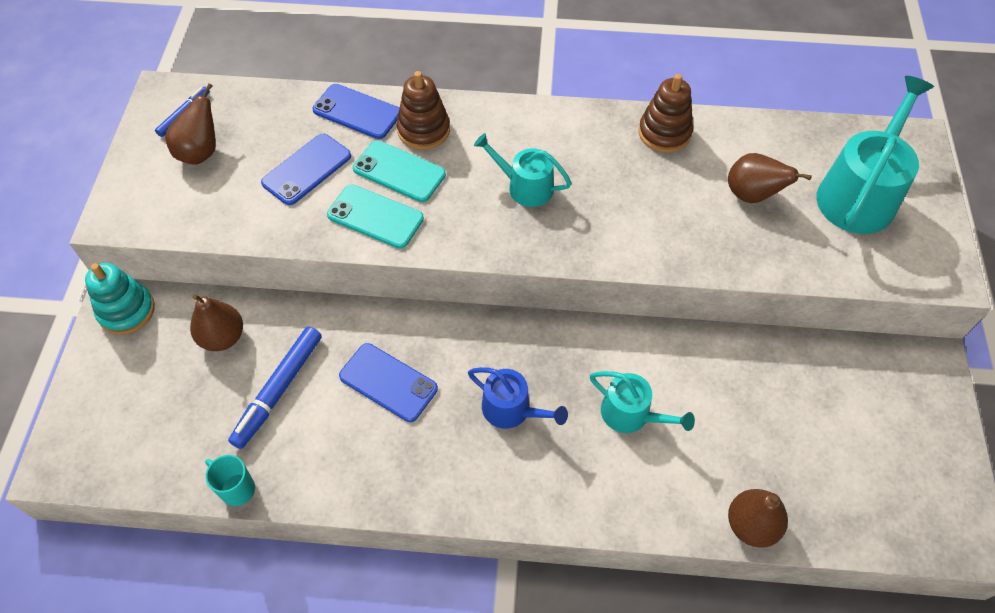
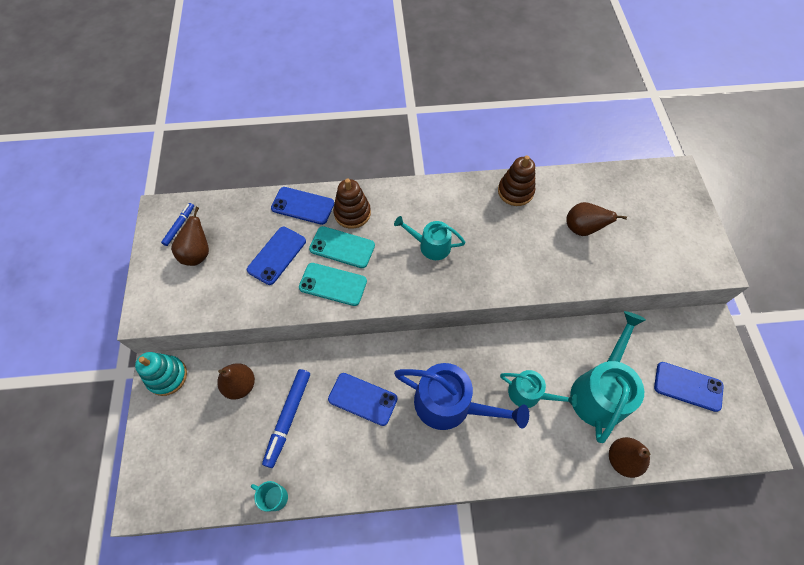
camera: 10 degrees left, 5 degrees up
blue watering can [468,367,568,429] -> blue watering can [394,363,529,430], size x1.72
turquoise watering can [816,76,934,234] -> turquoise watering can moved to [570,311,646,443]
none -> blue phone [654,362,724,412]

